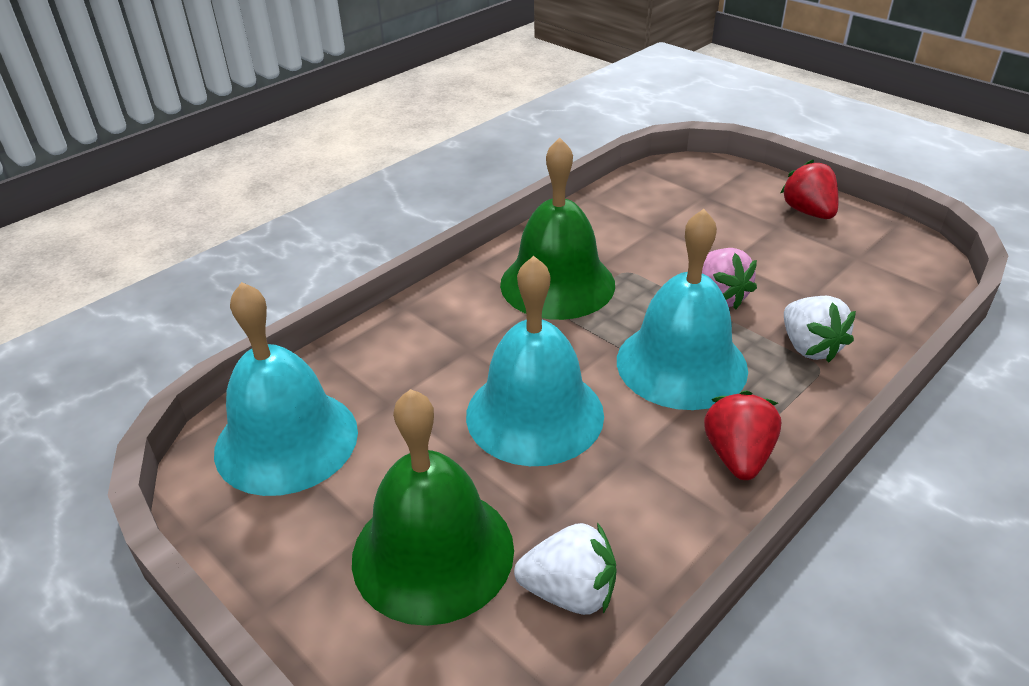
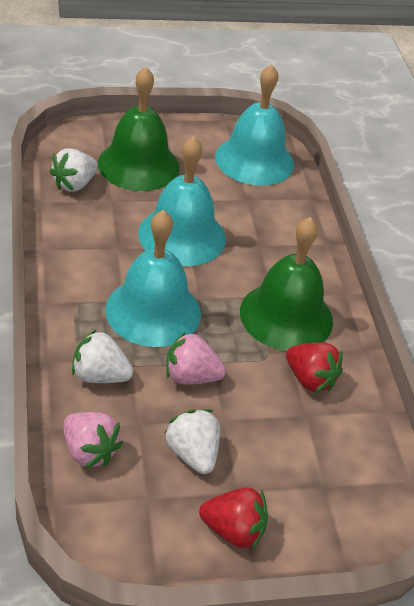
camera: 120 degrees right, 5 degrees up
red strawberry [704,391,781,480] -> red strawberry moved to [286,342,343,393]
none -> pink strawberry [63,412,123,469]
none -> white strawberry [165,409,220,474]

